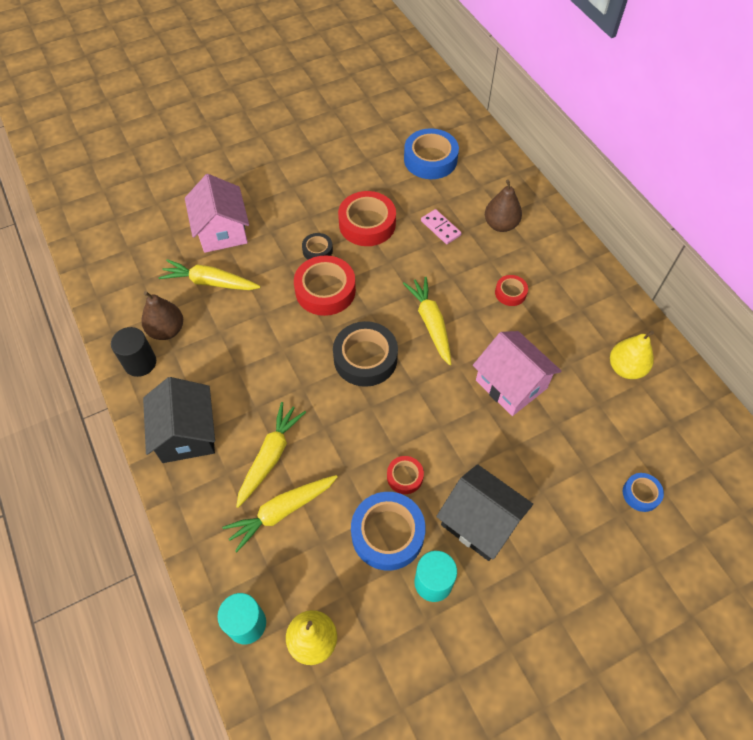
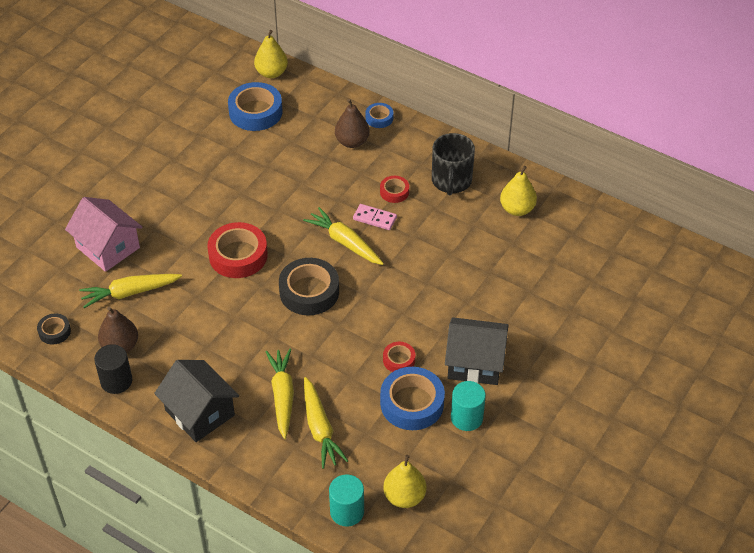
camera: 30 degrees left, 10 degrees down
yellow carrot [222,475,338,552] -> yellow carrot turned 45 degrees counterclockwise [304,377,348,469]
black tape [302,233,333,260] -> black tape moved to [37,313,71,345]
red tape [338,191,396,246] -> none
pink domino [421,209,462,244] -> pink domino moved to [353,204,397,230]
pink house [473,331,561,416] -> none
blue tape [623,473,664,512] -> blue tape moved to [366,103,393,128]
none -> yellow pear [254,30,288,78]
none -> black mug [432,133,475,195]

